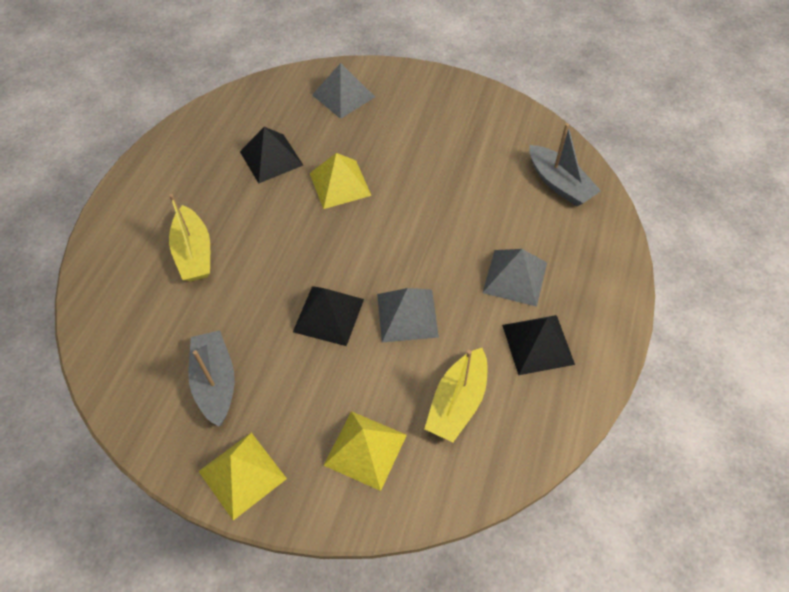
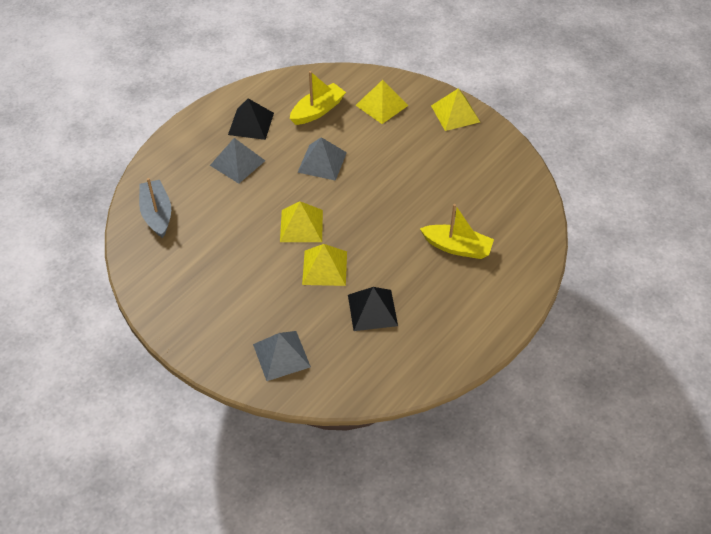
camera: 160 degrees left, 5 degrees down
yellow boat [169,194,210,281] -> yellow boat turned 105 degrees clockwise [420,204,494,259]
grey boat [188,330,235,427] -> none
black pyramid [293,286,364,346] -> none
none -> yellow pyramid [280,201,323,242]

